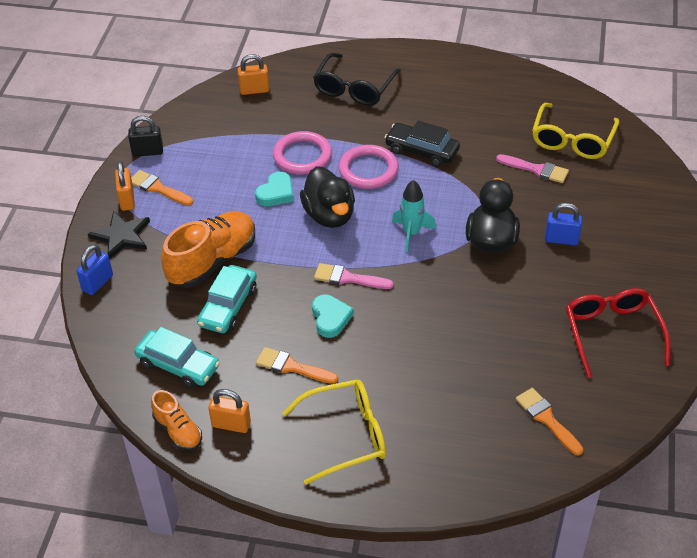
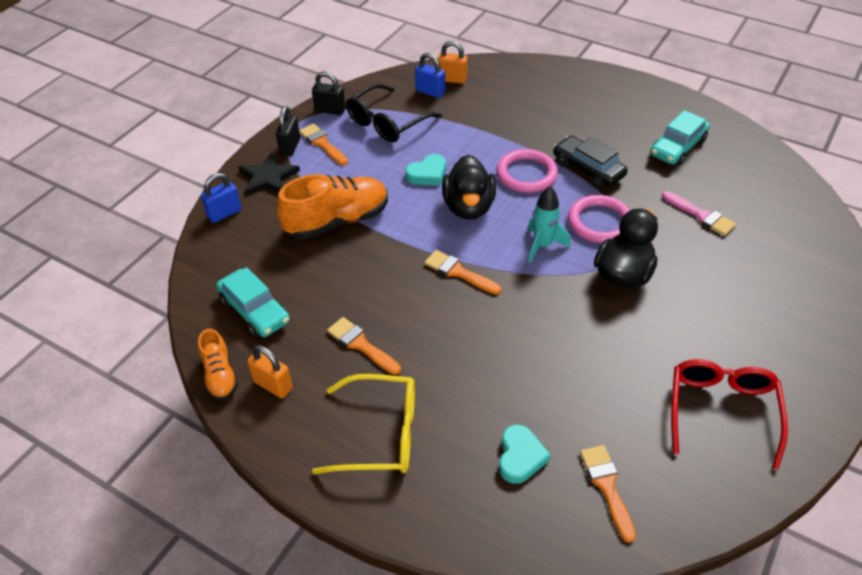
camera: 20 degrees right, 0 degrees up
orange padlock [115,161,135,211] -> black padlock [276,106,300,156]
turquoise car [197,265,257,333] -> turquoise car moved to [650,110,710,165]
pink ring [273,131,332,174] -> pink ring moved to [568,195,630,243]
turquoise heart [312,295,354,338] -> turquoise heart moved to [499,425,551,484]
black glasses [313,53,401,106] -> black glasses moved to [346,83,442,142]
pink brush [314,263,394,289] -> orange brush [425,250,502,295]
yellow glasses [532,103,620,159] -> none
blue padlock [545,203,582,245] -> blue padlock moved to [415,53,445,98]

